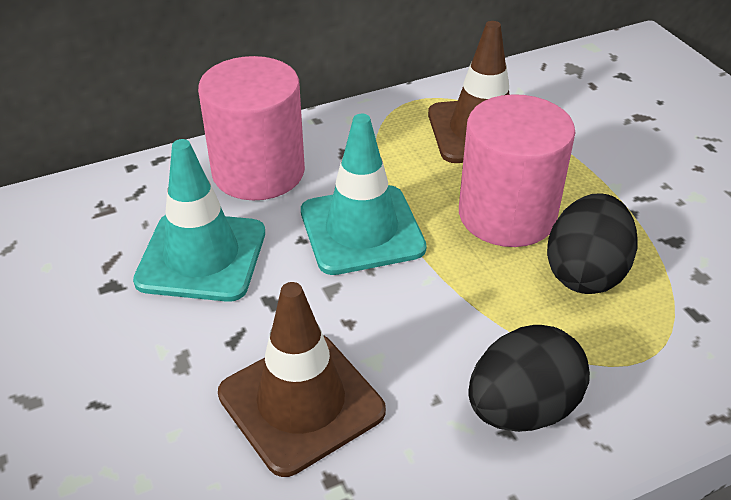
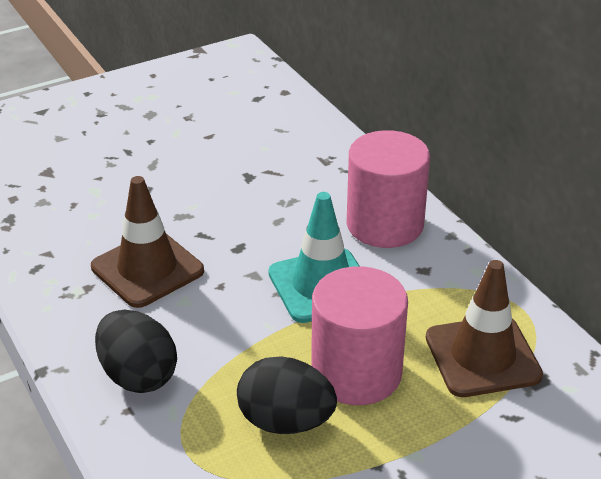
camera: 85 degrees right, 5 degrees down
turquoise traffic cone [133,139,265,302] -> none

